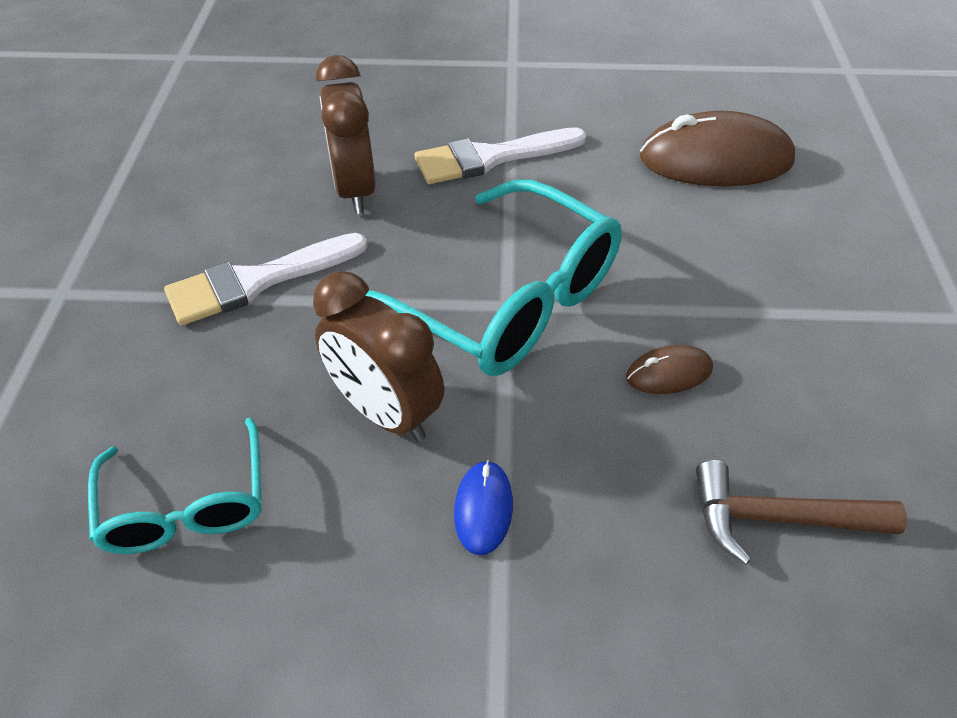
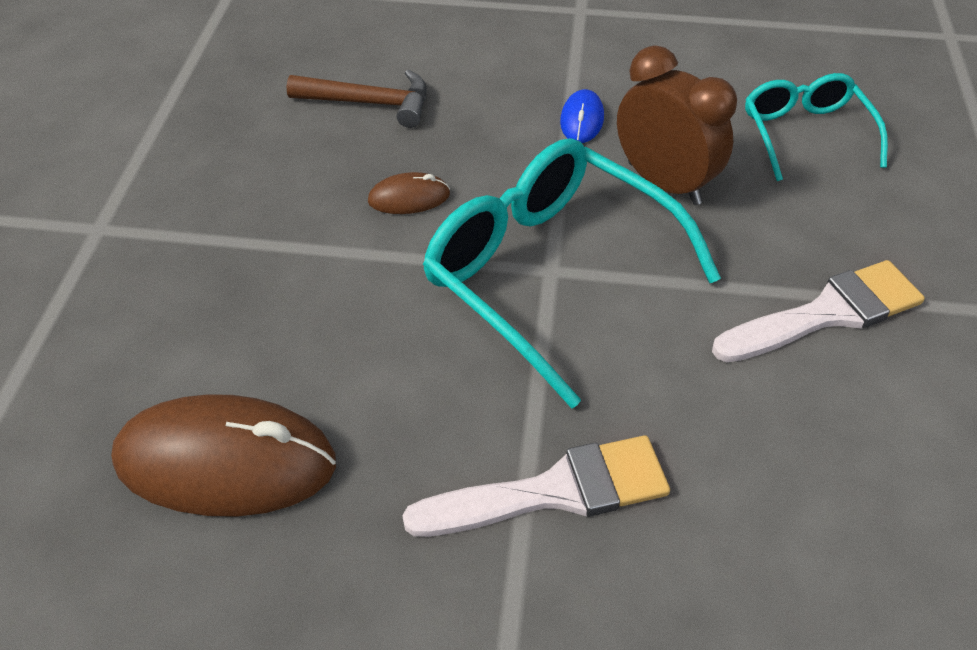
camera: 175 degrees left, 0 degrees up
brown clock [316,55,376,214] -> none

